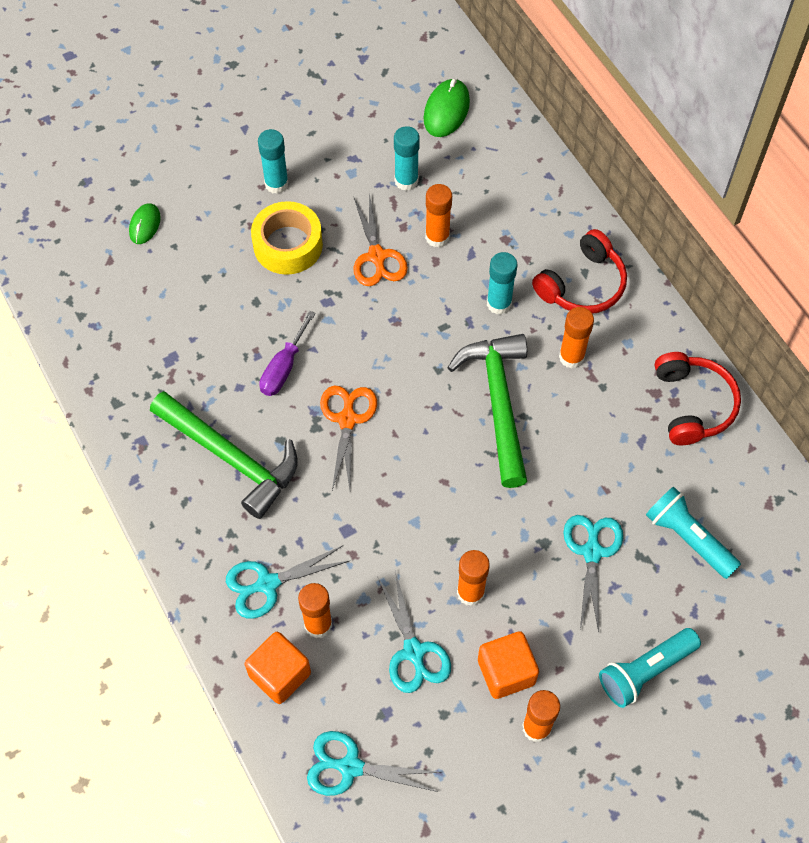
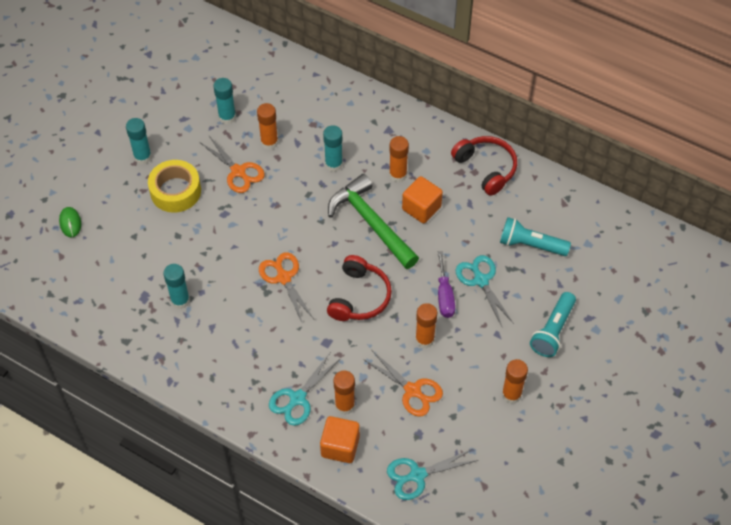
camera: 30 degrees left, 5 degrees down
green hammer [150,391,297,519] -> none
purple screwdriver [259,311,316,396] -> purple screwdriver moved to [438,251,455,318]
turquoise scissors [377,571,451,693] -> orange scissors [363,350,443,416]
green mouse [424,79,470,137] -> none
orange cube [478,631,539,699] -> orange cube moved to [402,176,443,223]
red headphones [532,229,627,314] -> red headphones moved to [327,255,392,321]
none -> turquoise glue stick [163,264,190,309]

